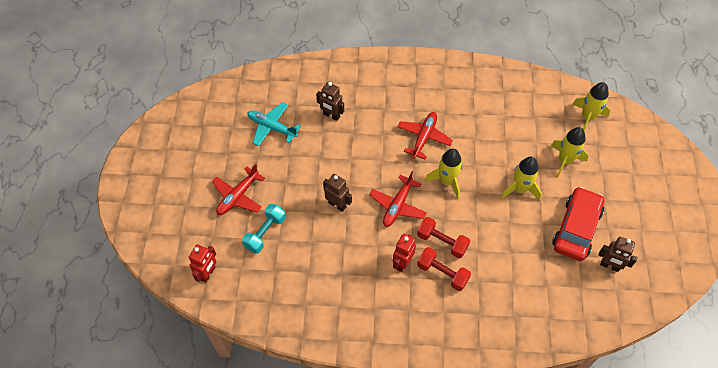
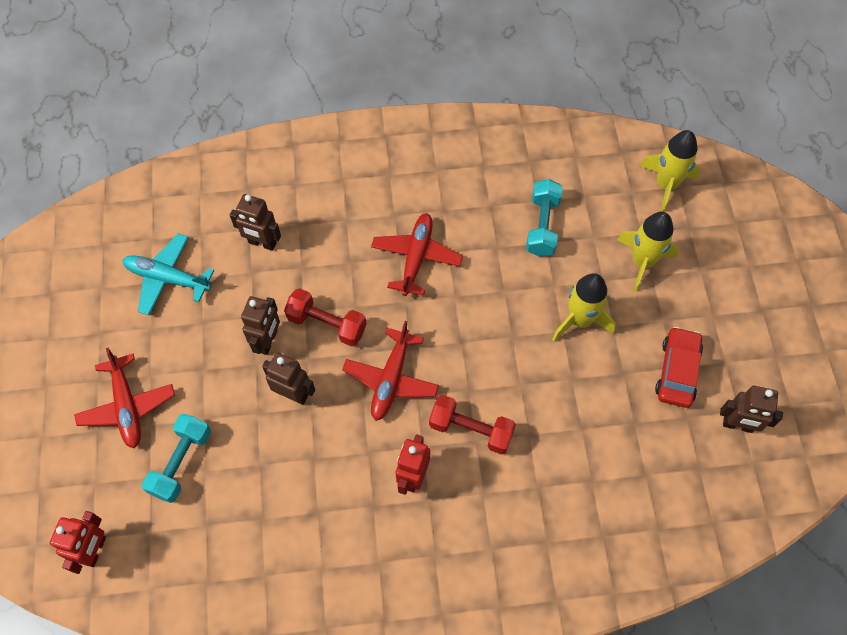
camera: 10 degrees left, 5 degrees up
red plane [212,164,265,215] -> red plane turned 45 degrees counterclockwise [74,348,175,448]
red dumbbell [417,247,471,291] -> red dumbbell moved to [284,288,367,346]
yellow rocket [425,148,462,199] -> none
red car [552,187,605,261] -> red car [655,327,703,408], size x0.66
none -> brown robot [241,296,280,355]
none -> turquoise dumbbell [526,179,563,257]

